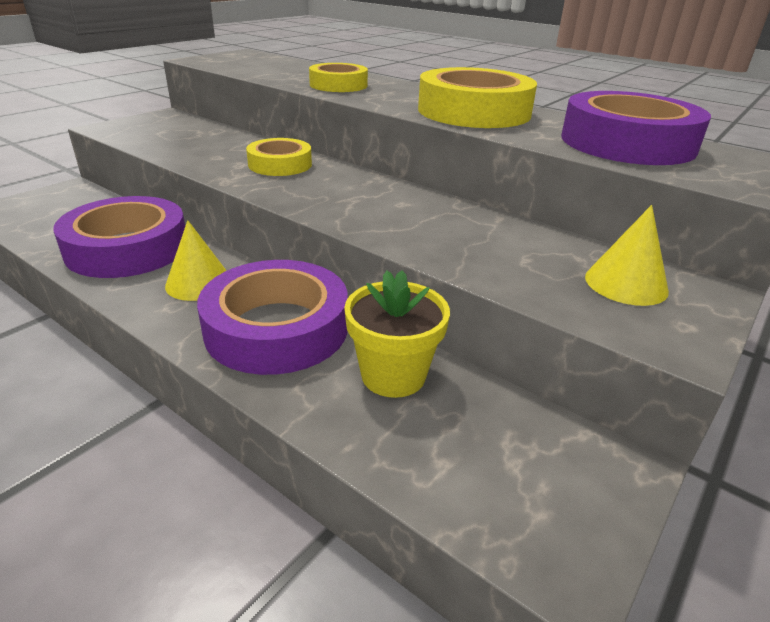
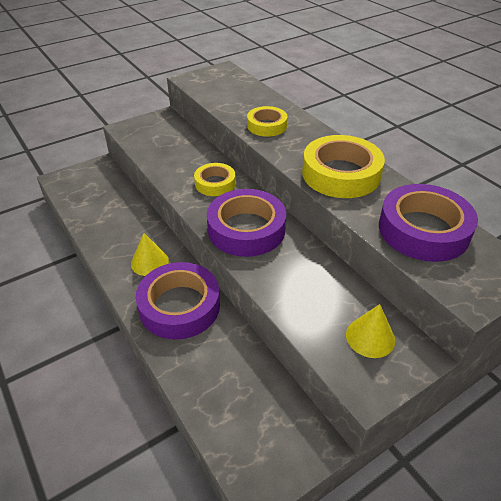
camera: 20 degrees right, 10 degrees up
purple tape [53,196,185,278] -> purple tape moved to [207,189,286,257]
yellow flower pot [344,270,450,398] -> none

